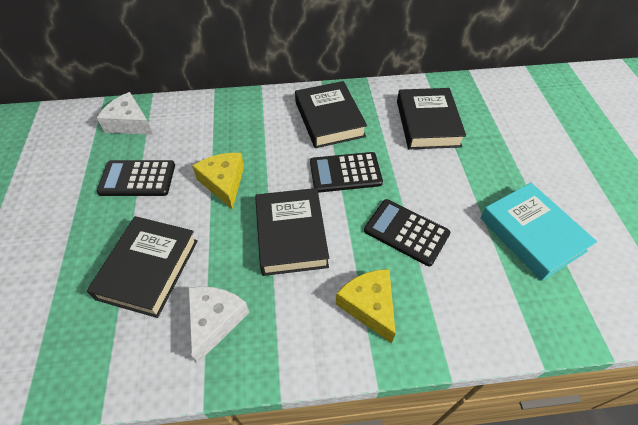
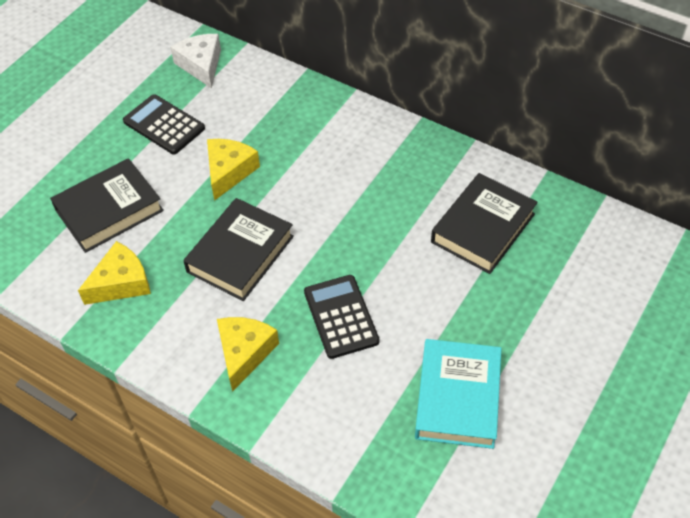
camera: 40 degrees right, 0 degrees up
white cheese [188,286,249,363] -> yellow cheese [78,241,151,305]
black book [295,81,367,148] -> none
black calculator [310,152,383,193] -> none

